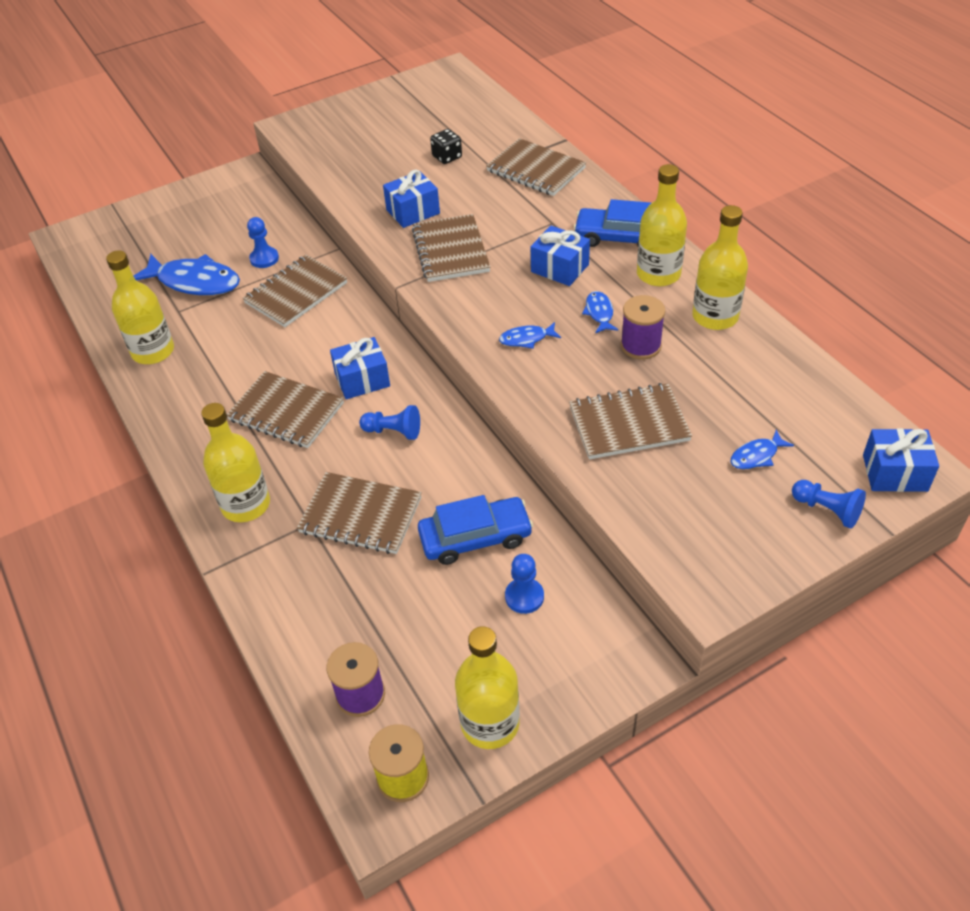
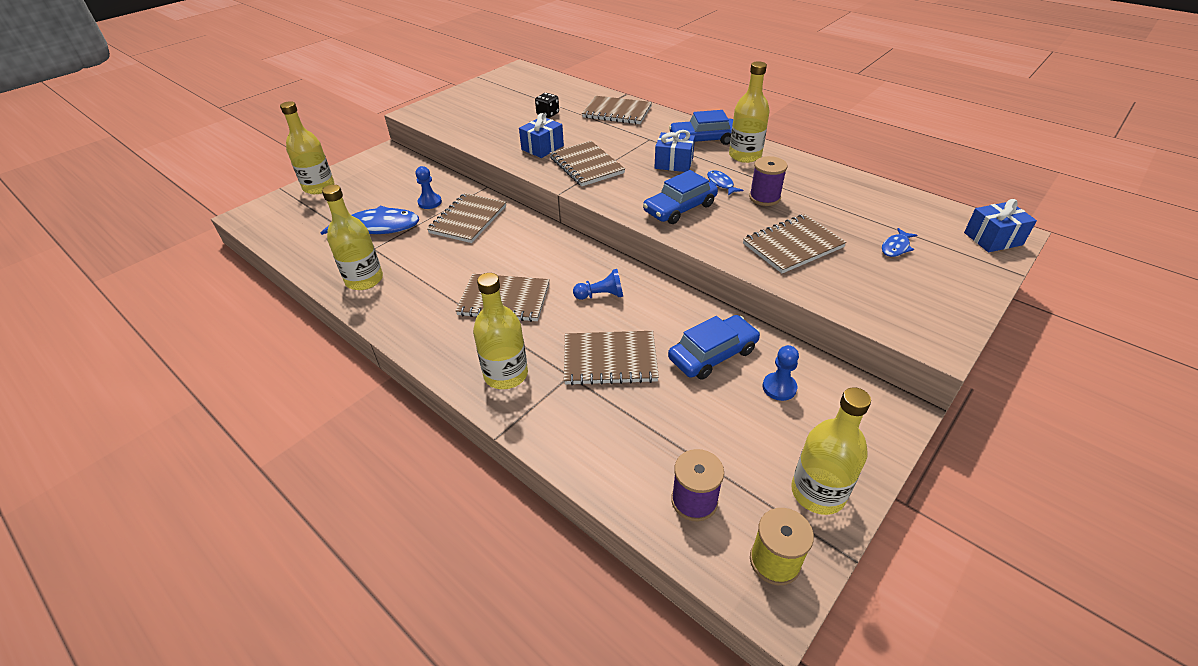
camera: 20 degrees left, 5 degrees down
blue gift [330,337,390,399] -> none
blue fish [499,322,561,349] -> blue car [643,170,718,224]
yellow bottle [692,205,748,330] -> yellow bottle moved to [280,101,334,194]
blue pawn [792,480,866,529] -> none

